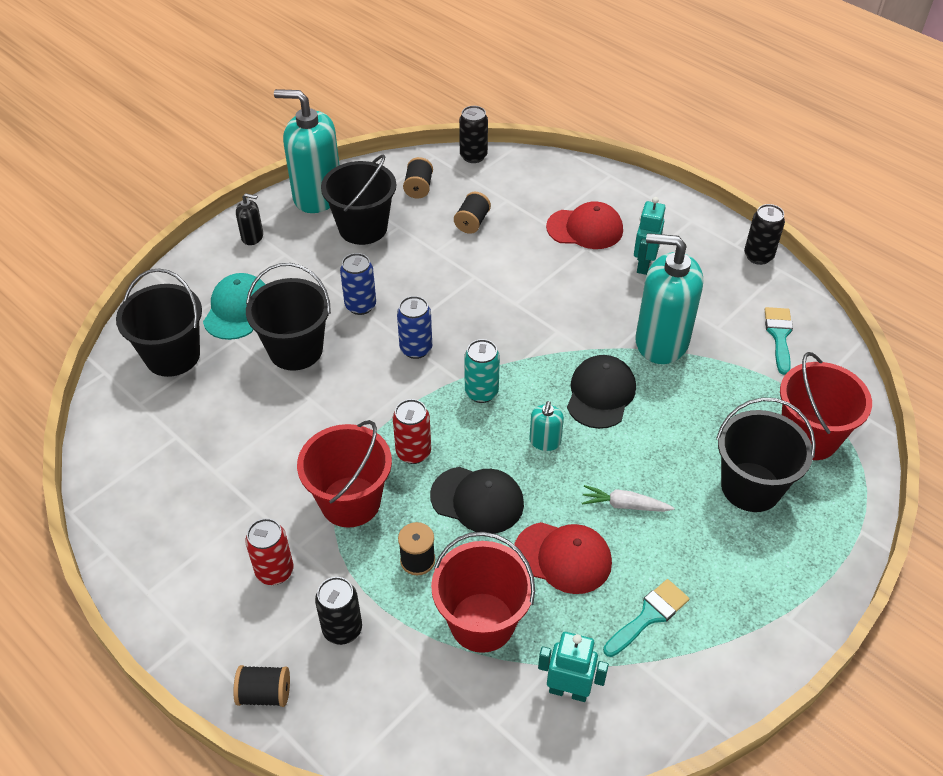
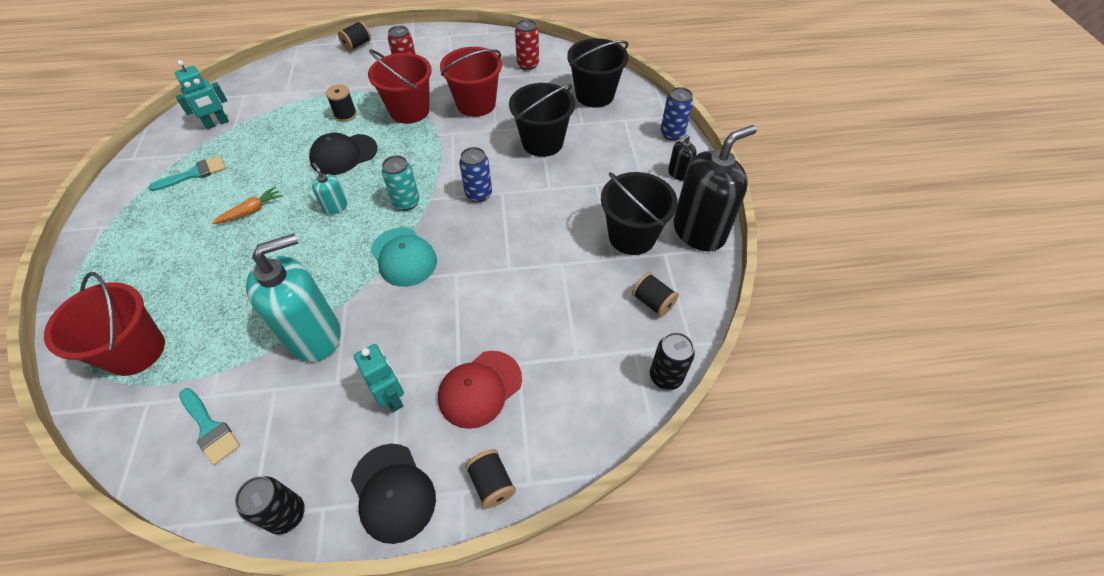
camera: 130 degrees right, 5 degrees up
turquoise cap [203,273,266,340] -> turquoise cap moved to [370,227,437,287]
turquoise soap dispenser [274,89,339,213] -> black soap dispenser [673,125,757,251]
black can [315,577,362,645] -> none
blue can [340,253,376,315] -> blue can moved to [661,87,693,141]
red can [393,399,431,464] -> red can moved to [515,19,539,70]
red bucket [431,532,535,653] -> red bucket moved to [440,47,502,117]
black spool [454,192,491,234] -> black spool moved to [465,449,516,509]
red cap [514,522,612,594] -> none
black cap [567,355,636,429] -> black cap moved to [351,444,436,544]
white carrot [582,485,674,512] -> orange carrot [212,186,283,224]
turquoise brush [603,579,689,657] -> turquoise brush turned 120 degrees counterclockwise [149,156,226,191]
black bucket [716,397,816,512] -> none

